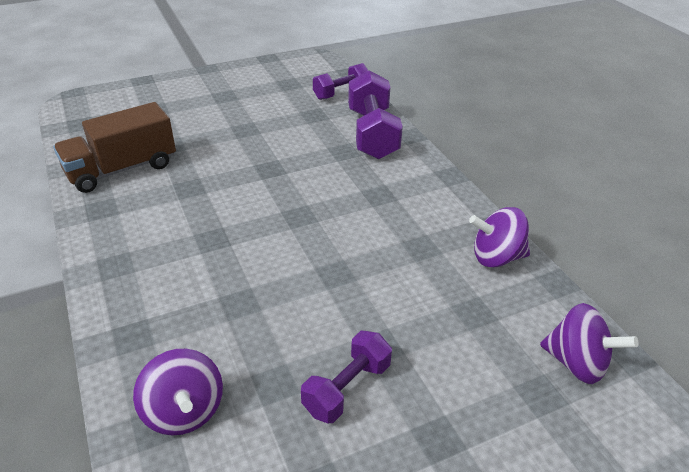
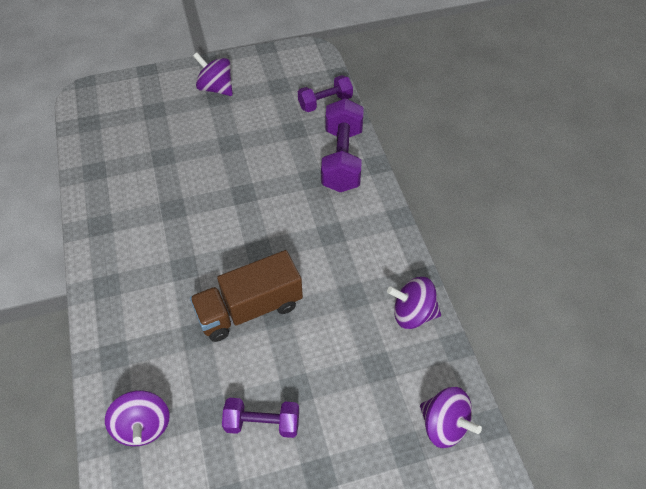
camera: 10 degrees right, 15 degrees up
brown truck [53,102,176,193] -> brown truck moved to [190,250,303,342]
purple dumbbell [301,331,392,423] -> purple dumbbell turned 45 degrees clockwise [222,398,299,438]
none -> purple spinning top [193,52,233,96]

